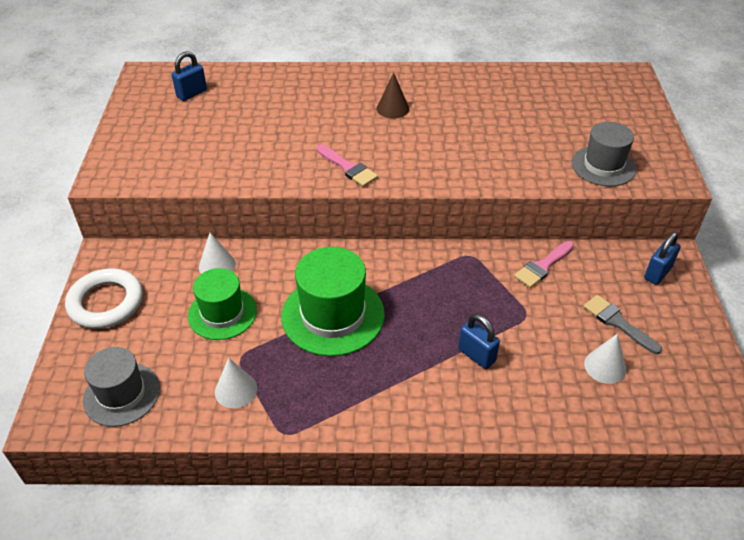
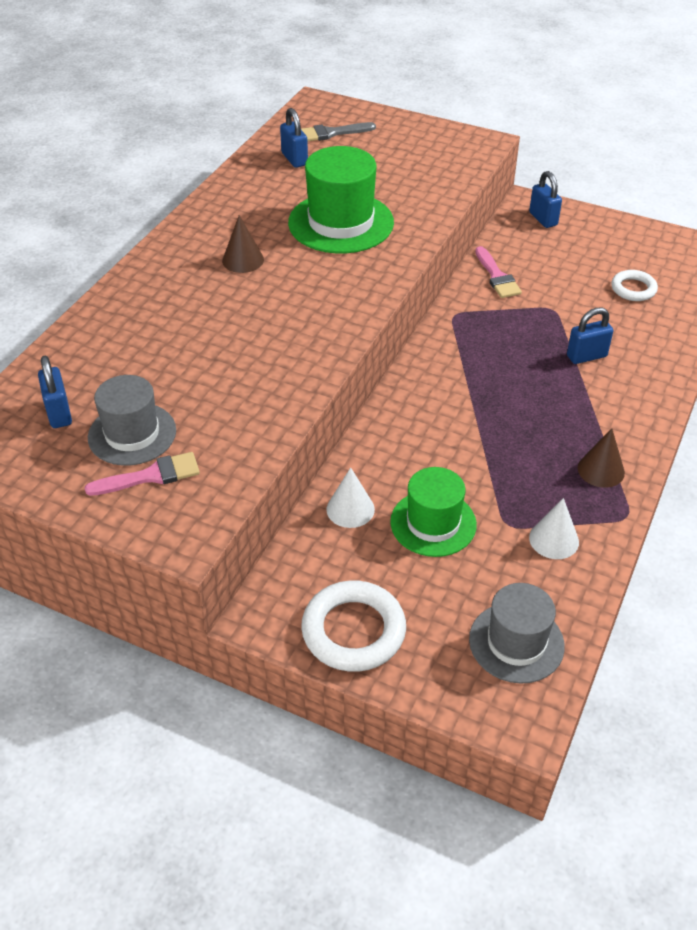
camera: 65 degrees left, 0 degrees up
green hat [281,247,385,356] -> green hat moved to [288,146,394,254]
pink brush [316,145,378,187] -> pink brush moved to [84,452,200,496]
grey hat [572,122,636,186] -> grey hat moved to [88,375,176,466]
grey brush [583,295,662,354] -> grey brush moved to [301,122,376,141]
white cone [584,334,626,384] -> white ring [611,270,658,301]
none -> blue padlock [280,108,308,168]
none -> brown cone [578,428,625,488]

